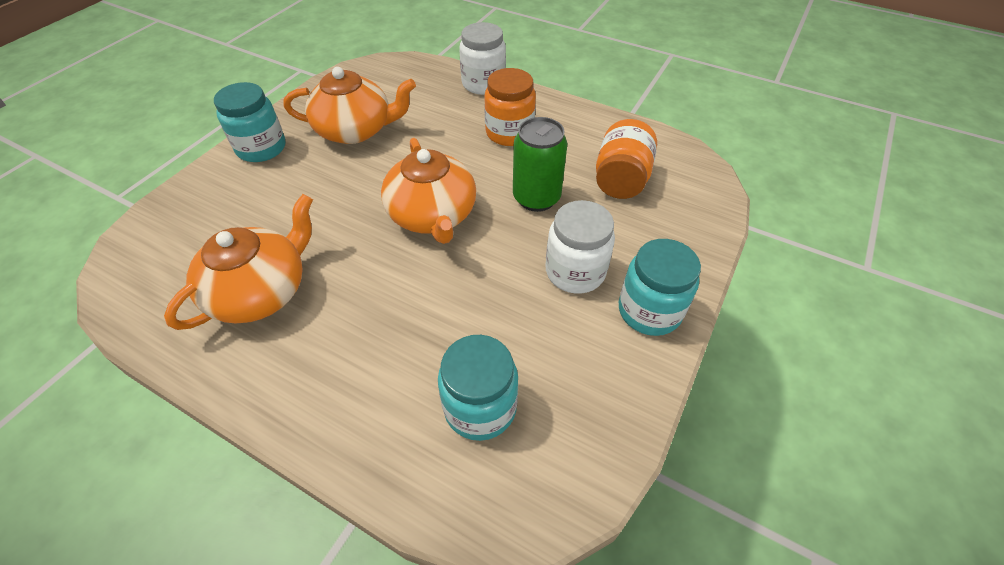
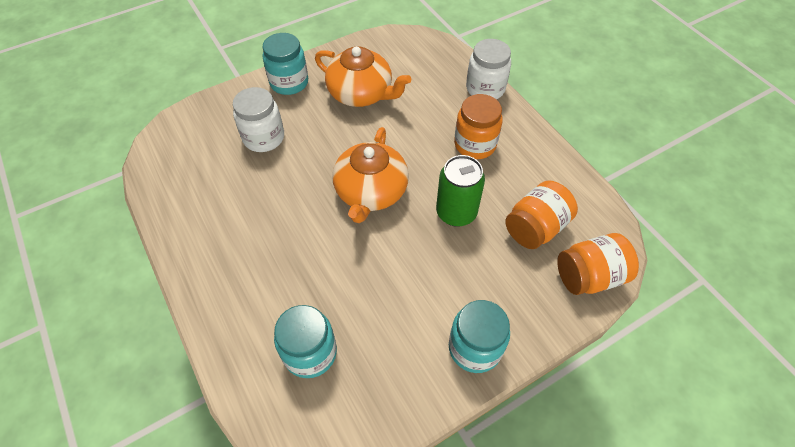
camera: 30 degrees right, 5 degrees up
orange teapot [164,194,313,330] -> none
white jar [546,200,615,294] -> white jar moved to [233,87,284,152]
none -> orange jar [557,233,639,295]

